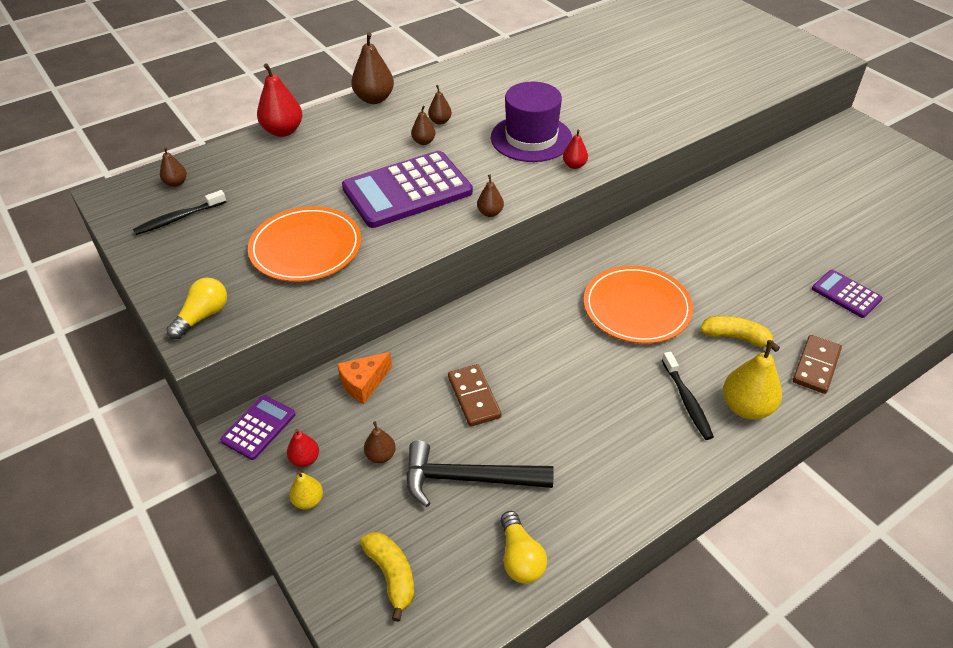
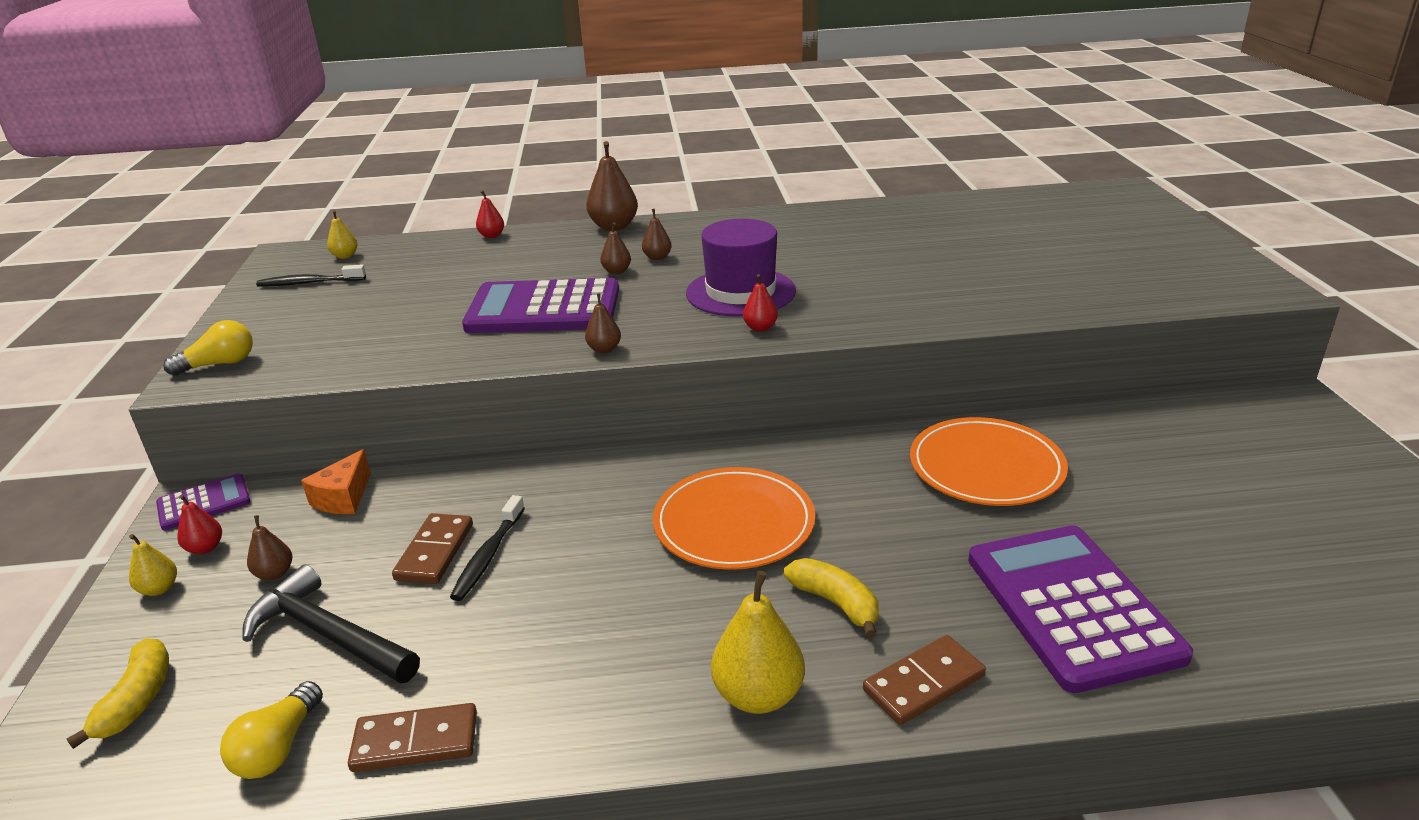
camera: 30 degrees right, 15 degrees down
brown pear [160,147,187,187] -> yellow pear [327,210,358,259]
orange plate [248,206,362,282] -> orange plate moved to [910,417,1068,506]
red pear [257,63,302,137] -> red pear [476,190,504,238], size x0.54
orange cheese [337,352,392,404] -> orange cheese turned 60 degrees counterclockwise [301,449,371,514]
black toothbrush [662,352,714,440] -> black toothbrush moved to [450,495,525,601]
purple calculator [812,270,883,318] -> purple calculator [968,525,1193,693], size x2.02
none -> brown domino [348,703,477,772]

